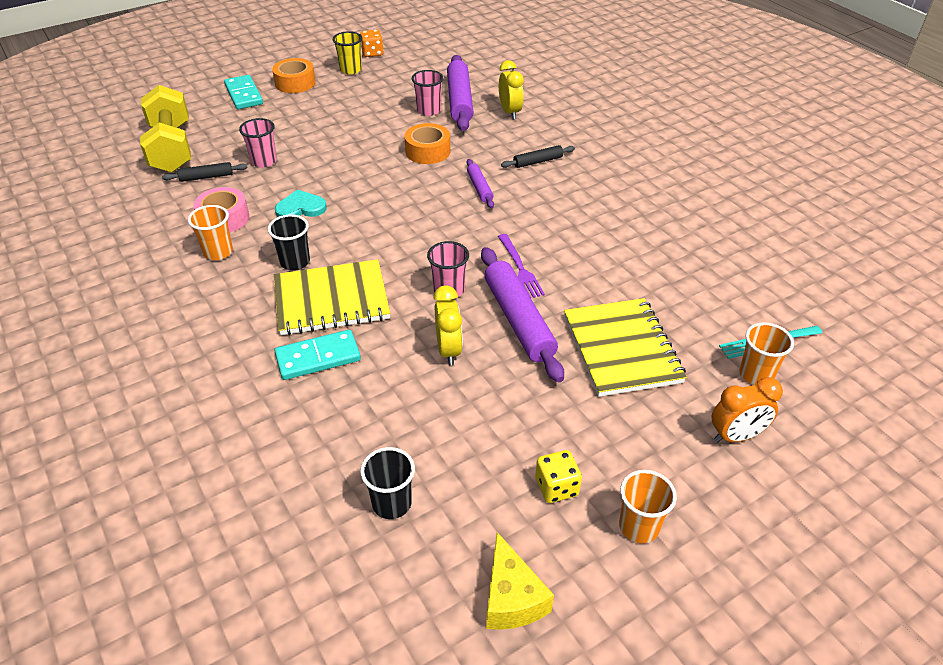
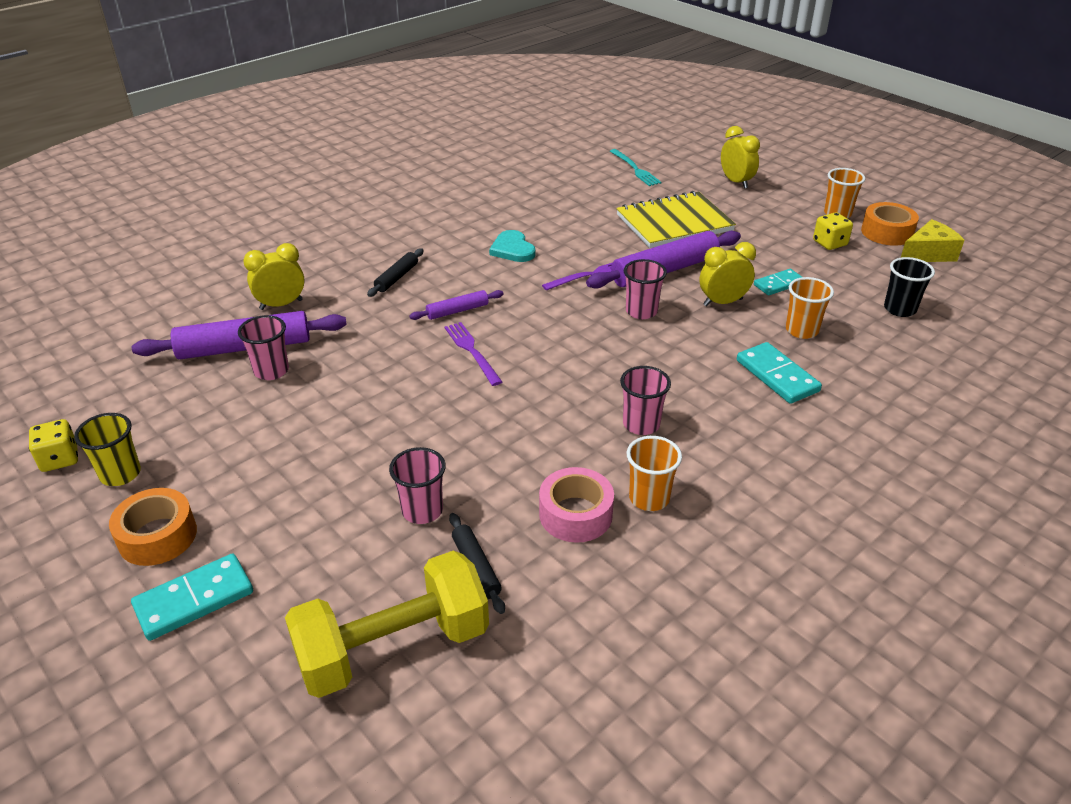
camera: 100 degrees left, 5 degrees down
black cup [268,214,310,271] -> pink cup [620,366,671,435]
yellow notebook [274,259,390,335] -> none
turquoise heart [275,189,327,217] -> turquoise heart moved to [489,230,536,262]
orange dice [360,30,384,57] -> yellow dice [29,419,78,472]
orange tape [405,123,450,164] -> orange tape moved to [861,202,919,246]
black rolling pin [501,145,575,168] -> black rolling pin turned 60 degrees clockwise [367,248,424,297]
orange clock [711,377,783,443] -> yellow clock [721,126,760,189]
orange cup [739,322,794,386] -> orange cup moved to [786,277,834,339]
none -> purple fork [444,322,502,386]
none -> turquoise domino [754,269,802,295]

